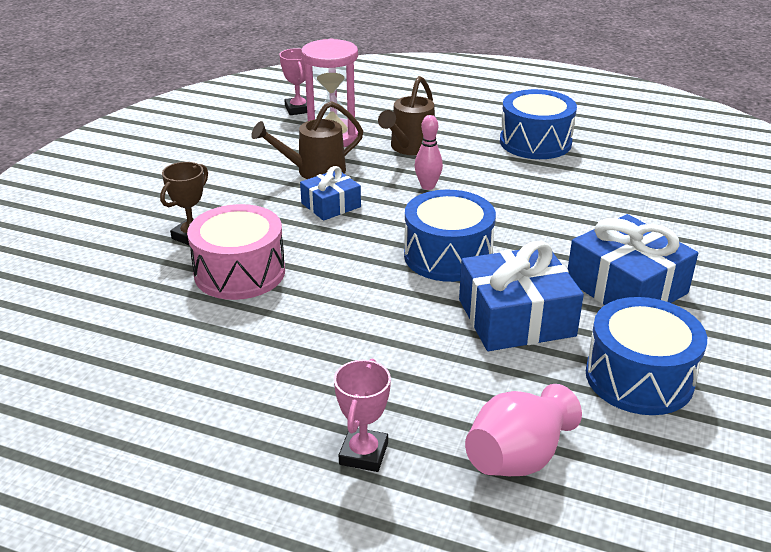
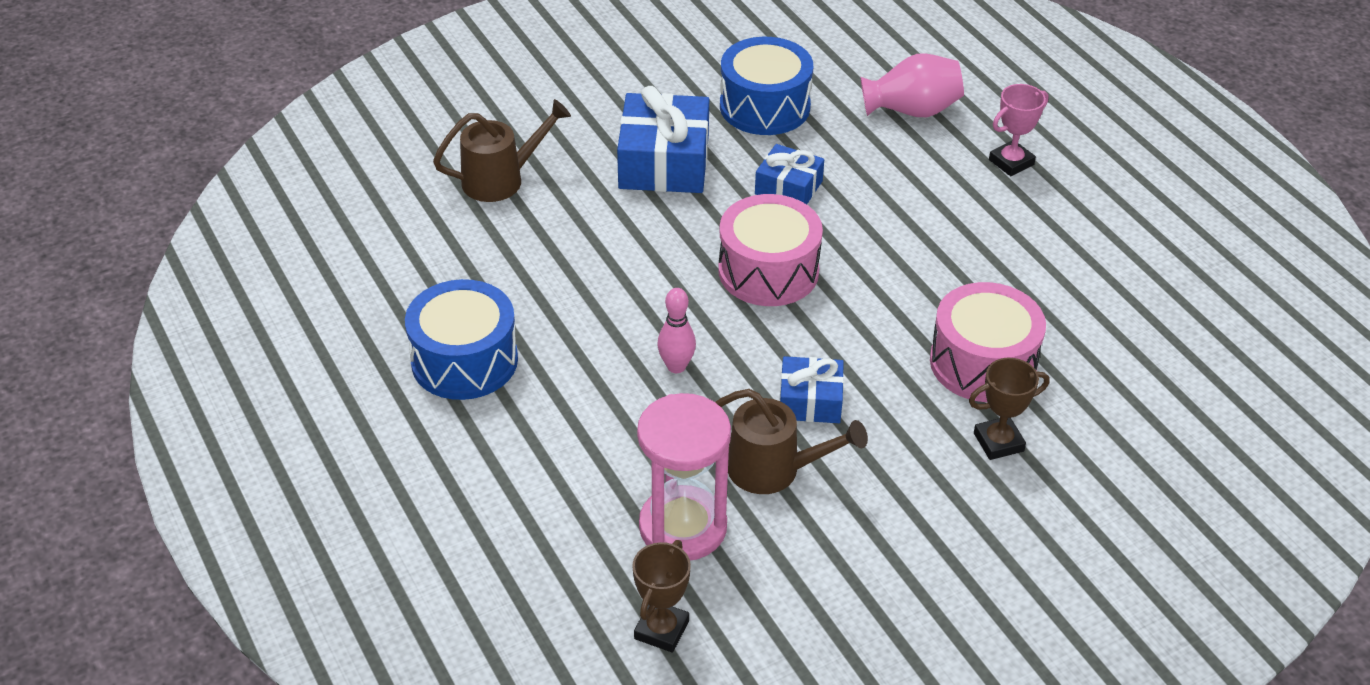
camera: 140 degrees left, 10 degrees up
pink trophy [279,48,307,115] -> brown trophy [632,540,691,653]
brown watering can [378,76,435,155] -> brown watering can moved to [433,99,571,202]
blue drum [404,190,496,282] -> pink drum [718,194,823,306]
blue gift [459,241,584,351] -> blue gift [755,144,824,204], size x0.58

